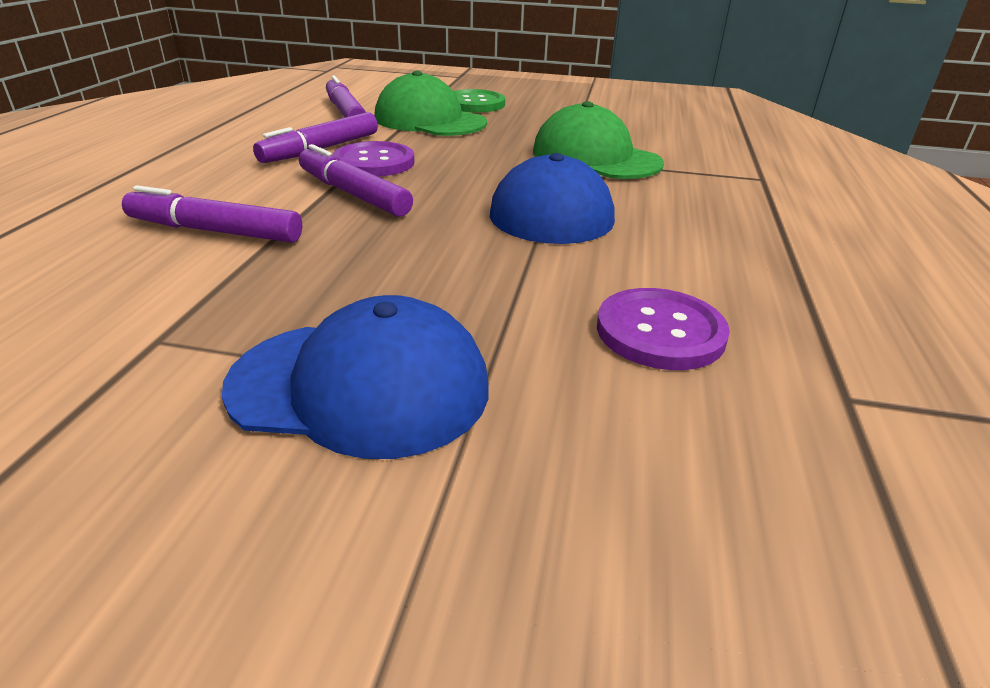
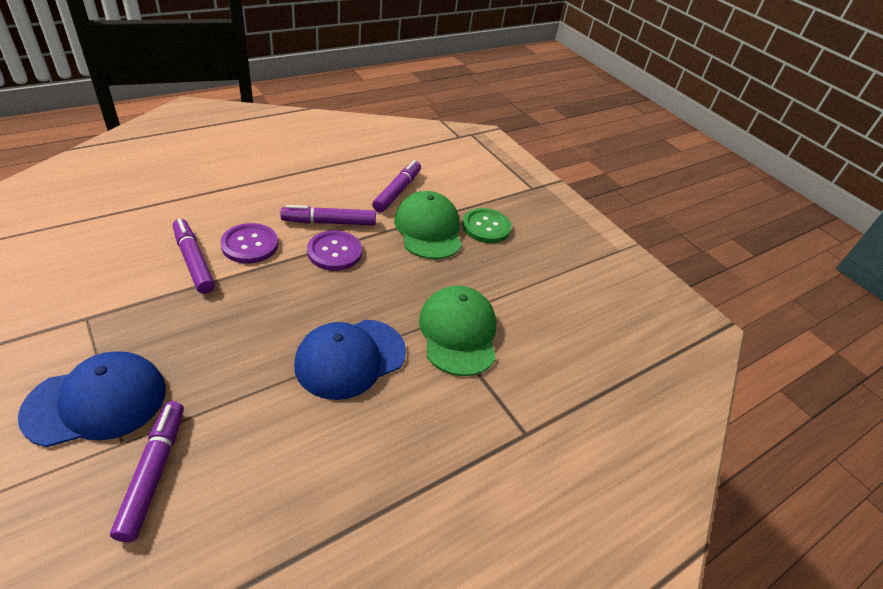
camera: 40 degrees right, 10 degrees up
blue cap [222,295,489,459] -> blue cap turned 75 degrees counterclockwise [18,351,166,447]
purple marker [299,144,413,217] -> purple marker moved to [110,401,184,542]
purple button [597,288,730,370] -> purple button moved to [220,223,278,263]

